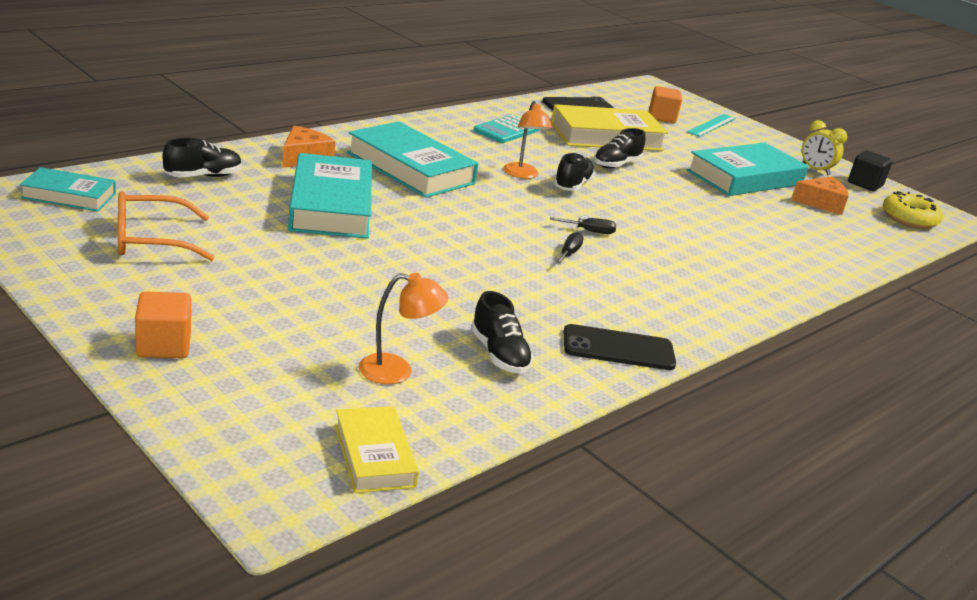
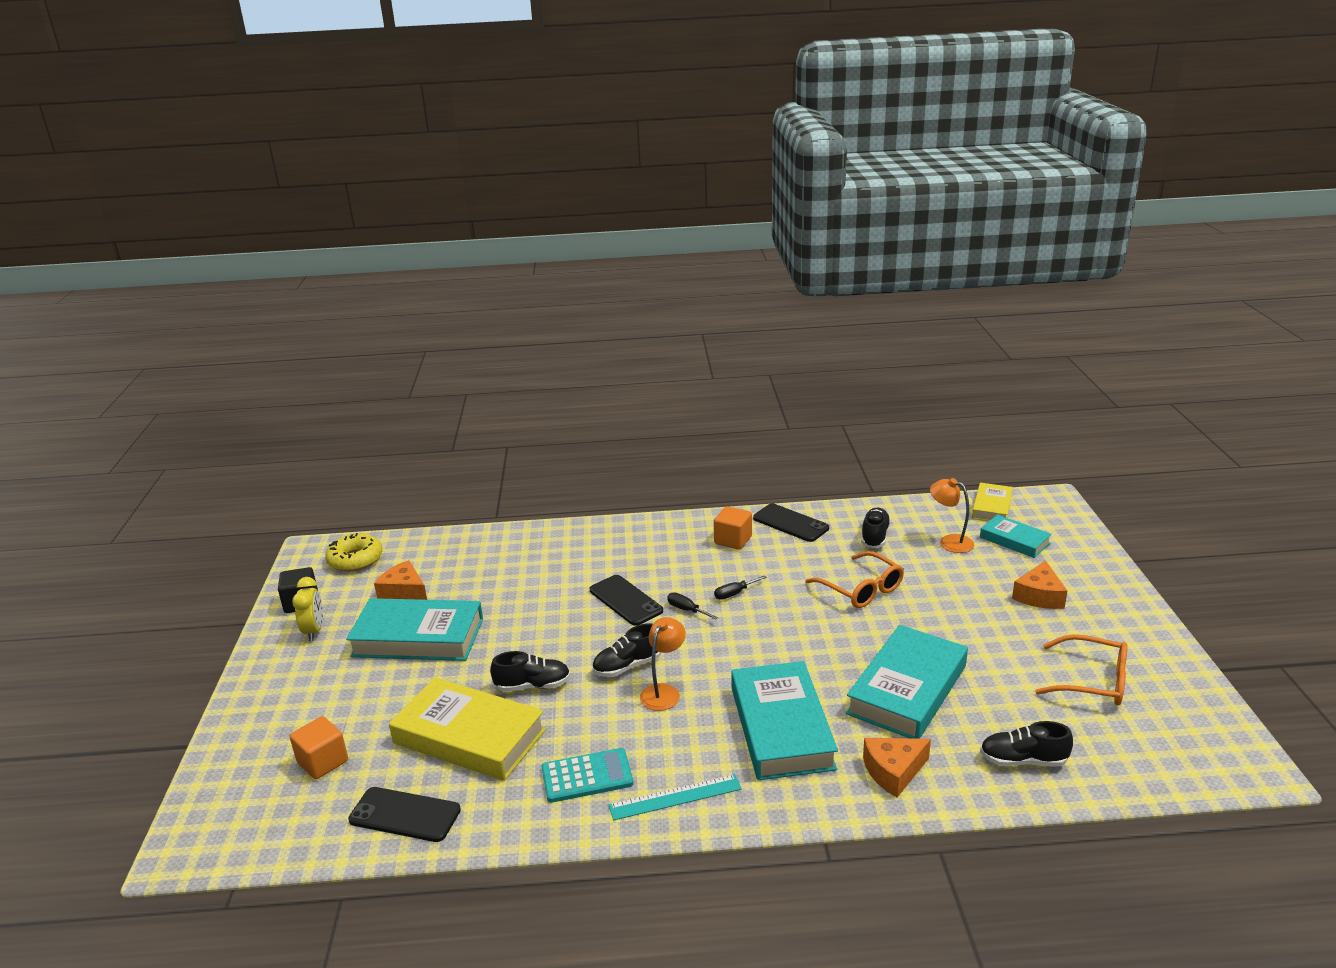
camera: 135 degrees left, 0 degrees up
turquoise book [20,167,116,211] -> turquoise book moved to [980,514,1052,558]
orange cube [135,292,191,358] -> orange cube moved to [714,506,752,550]
turquoise ruler [687,114,736,137] -> turquoise ruler moved to [609,774,742,821]
none -> black phone [590,575,663,626]
none -> orange glasses [805,551,904,608]
none -> orange cheese [1012,561,1067,609]

